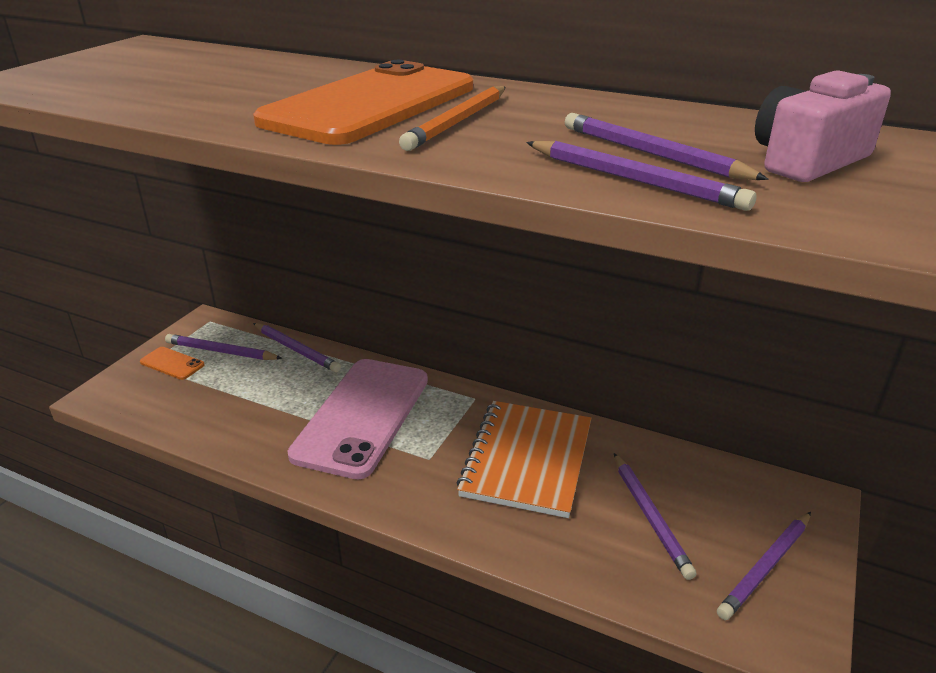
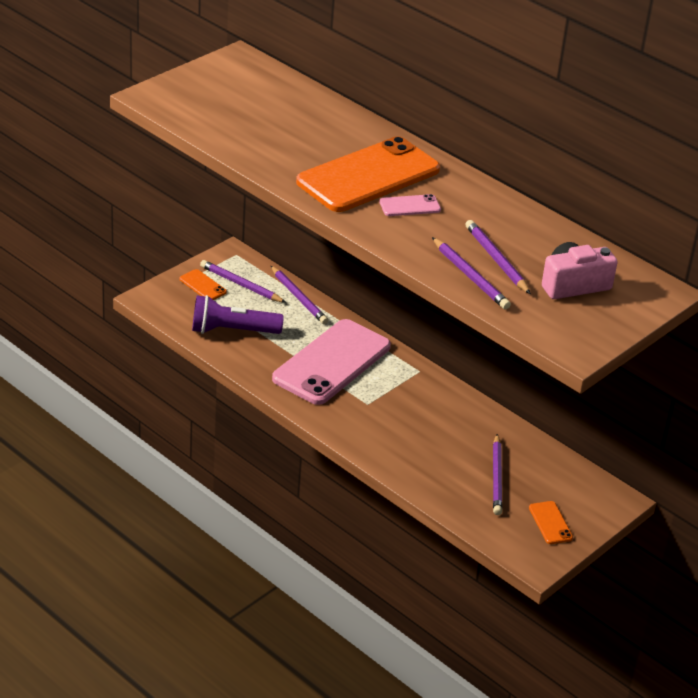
camera: 15 degrees right, 5 degrees up
orange pencil [399,86,506,151] -> pink phone [379,194,441,216]
orange notebook [457,401,591,518] -> none
purple pencil [717,512,811,620] -> orange phone [529,501,573,544]
none -> purple flashlight [192,295,284,334]

